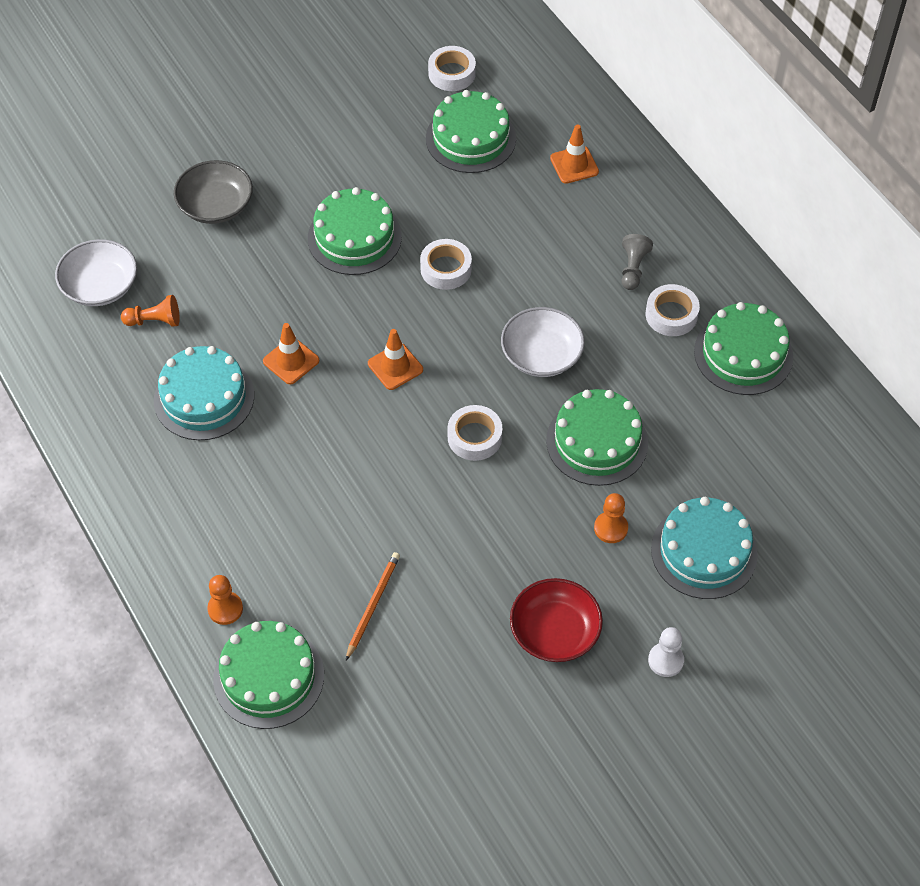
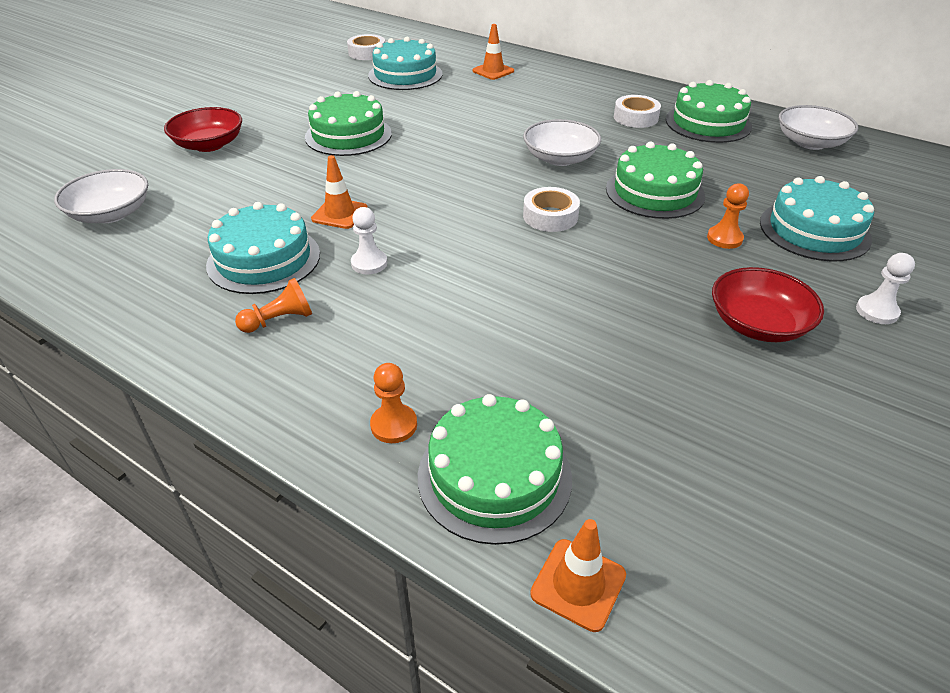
camera: 25 degrees left, 15 degrees down
orange pawn [121,295,180,327] -> orange pawn moved to [235,278,312,333]
grey bowl [174,160,253,224] -> red bowl [164,107,242,152]
orange pencil [346,552,400,660] -> none
orange traffic cone [368,329,423,390] -> orange traffic cone moved to [530,519,626,632]
white tape [420,239,472,290] -> none
green cake [426,90,516,173] -> turquoise cake [368,37,442,90]
grey pawn [621,234,653,290] -> none
none -> white pawn [351,207,387,274]
none -> white bowl [779,105,858,150]

